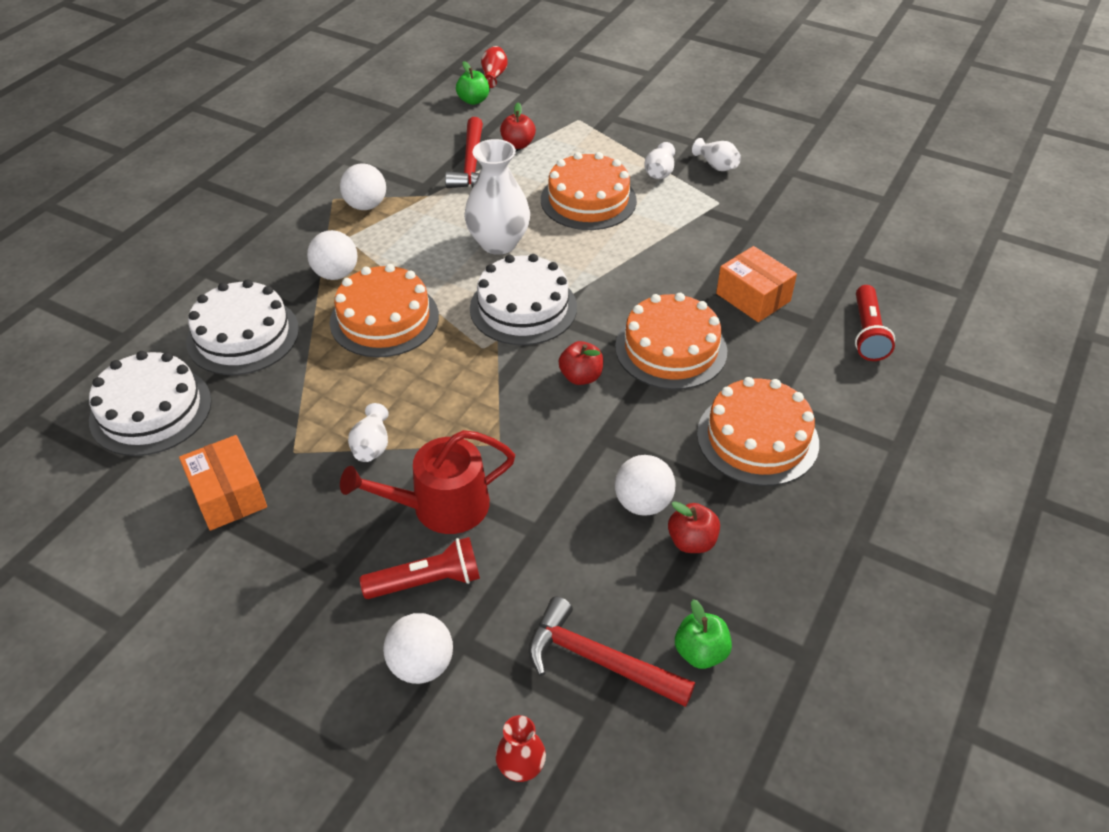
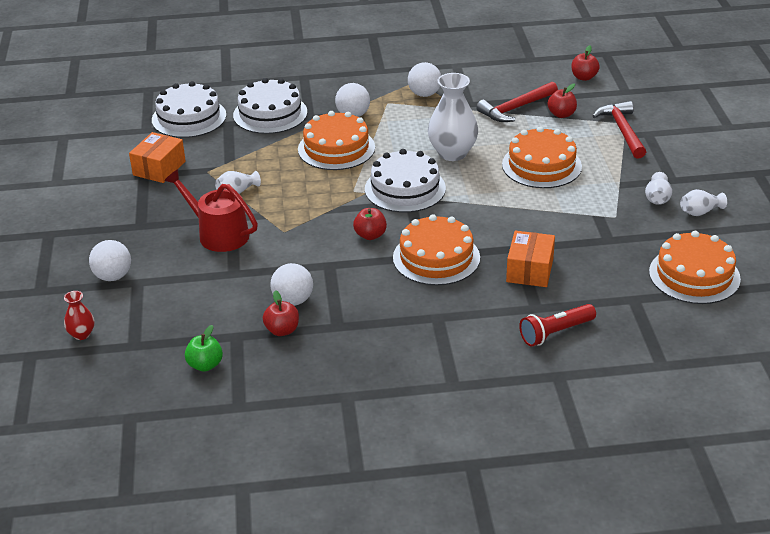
camera: 55 degrees right, 10 degrees down
red flashlight [360,537,480,599] -> none
green apple [456,61,489,105] -> red apple [571,45,600,81]
red vase [481,46,508,88] -> none
red hammer [529,596,695,707] -> red hammer moved to [593,101,646,159]
white vase [644,142,675,179] -> white vase moved to [680,189,727,216]
orange cake [697,377,819,486] -> orange cake moved to [649,231,741,304]

